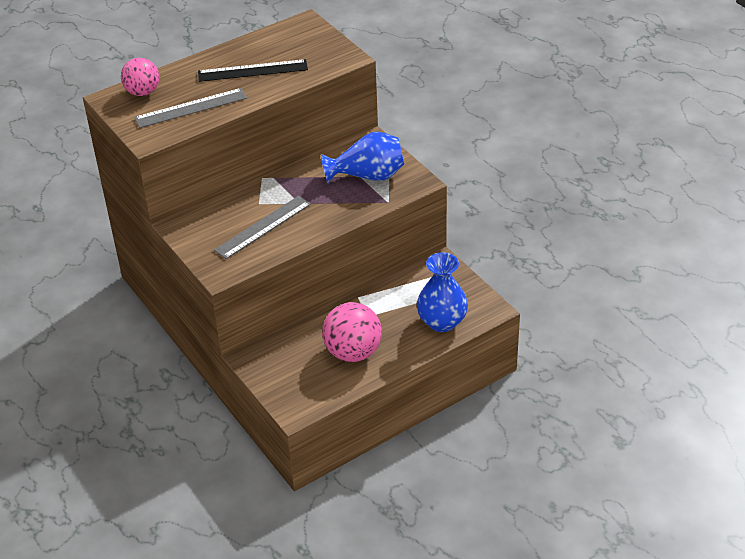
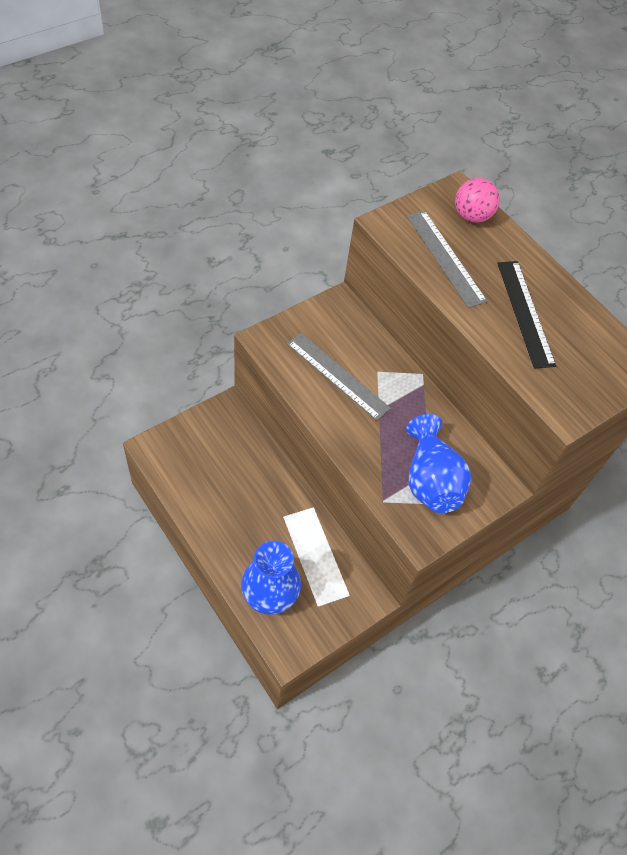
camera: 80 degrees right, 15 degrees up
pink ball [322,302,382,362] -> none

